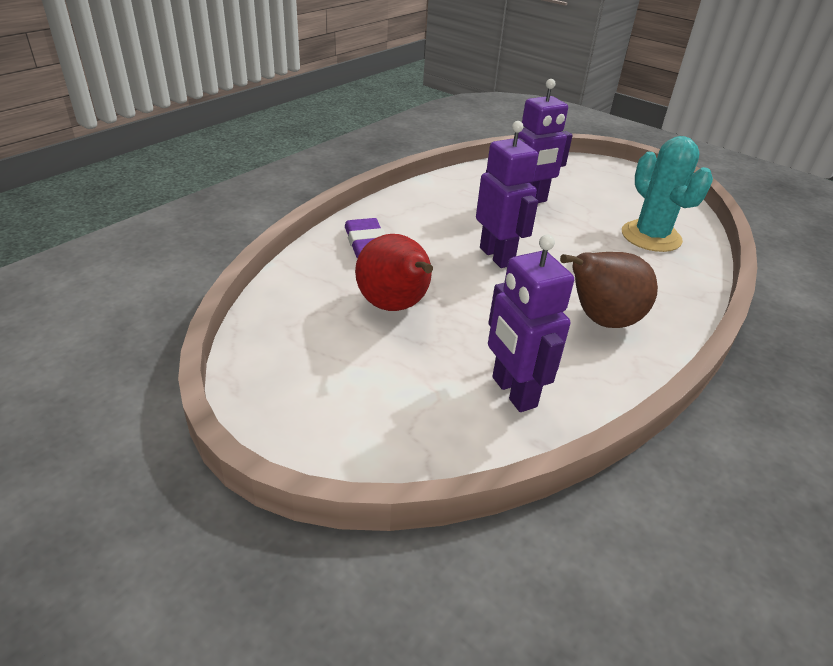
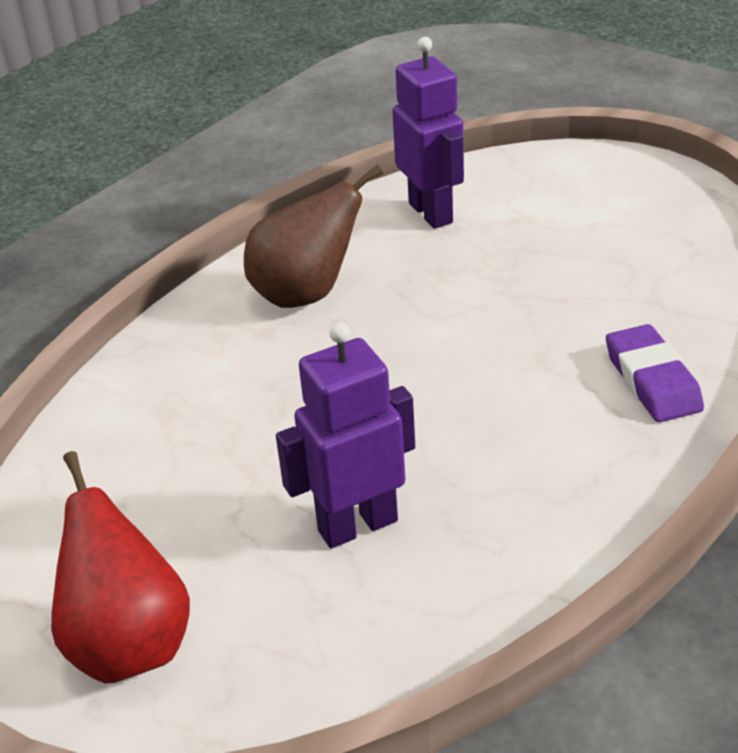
camera: 175 degrees left, 0 degrees up
red pear [355,234,433,311] -> red pear moved to [51,451,190,683]
purple robot [476,121,538,268] -> none
turquoise cactus [622,136,713,252] -> none

